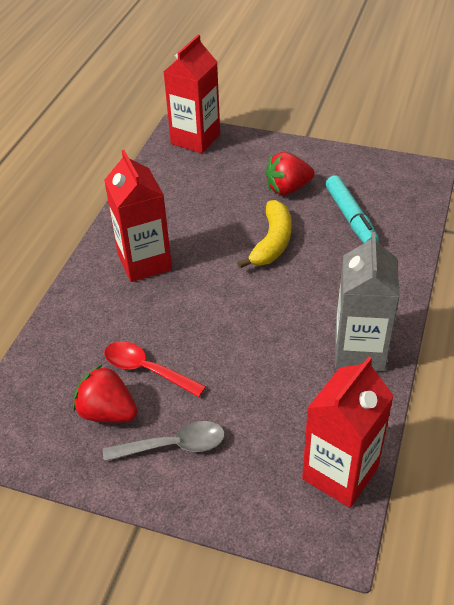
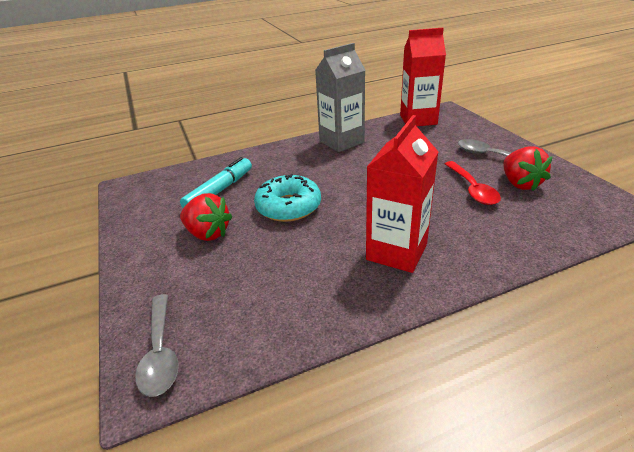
camera: 130 degrees left, 10 degrees down
red carton [164,35,220,153] -> grey spoon [135,294,179,397]
yellow banana [237,200,292,268] -> turquoise donut [254,174,321,222]

